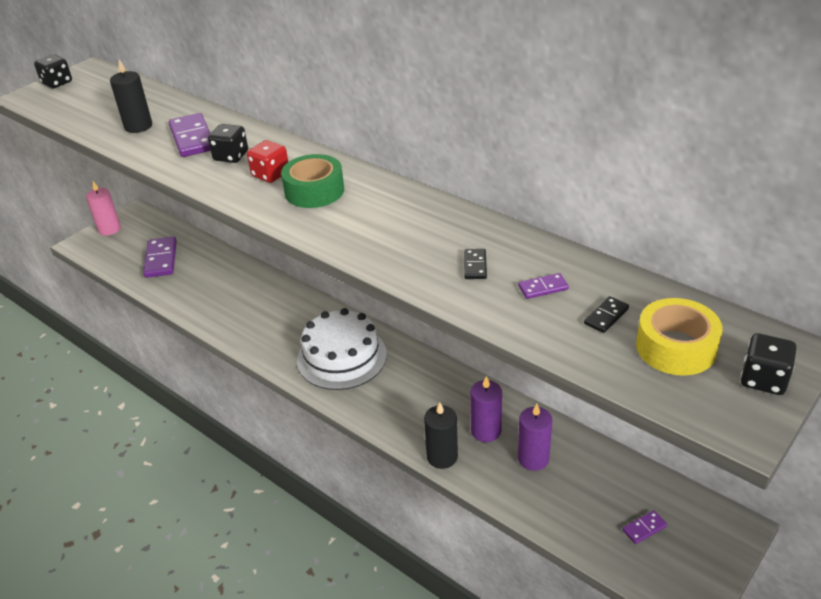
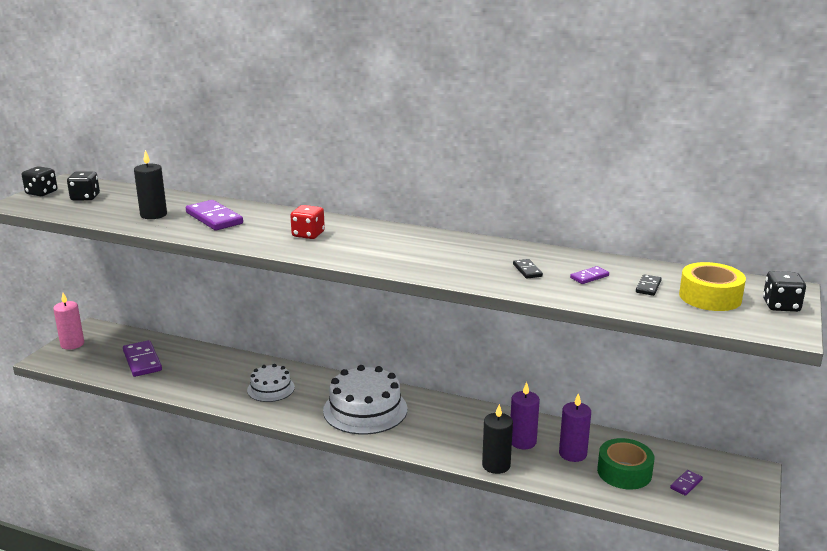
camera: 20 degrees left, 15 degrees down
black dice [208,124,248,163] -> black dice moved to [67,172,100,200]
green tape [281,154,344,208] -> green tape moved to [597,438,654,489]
none -> white cake [247,364,295,402]

